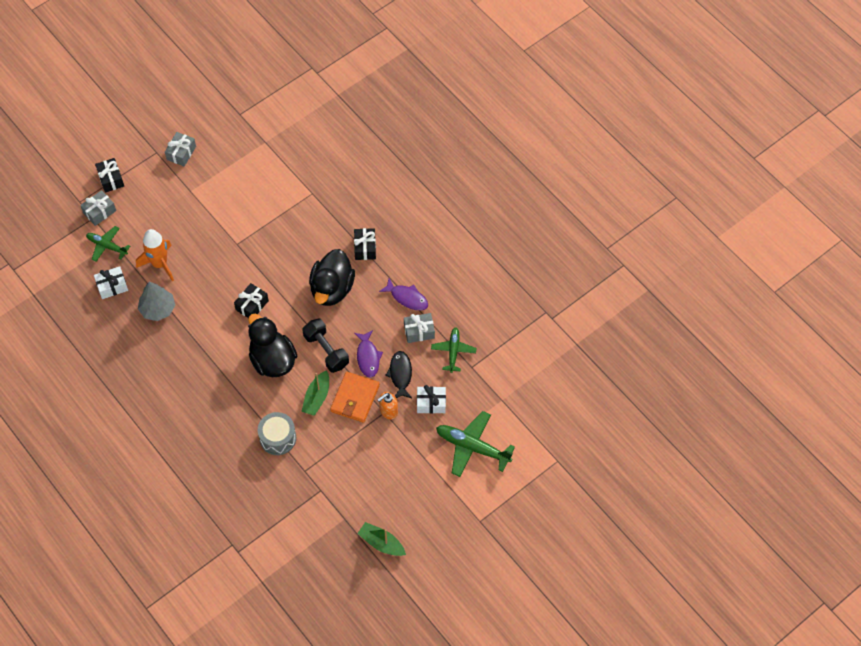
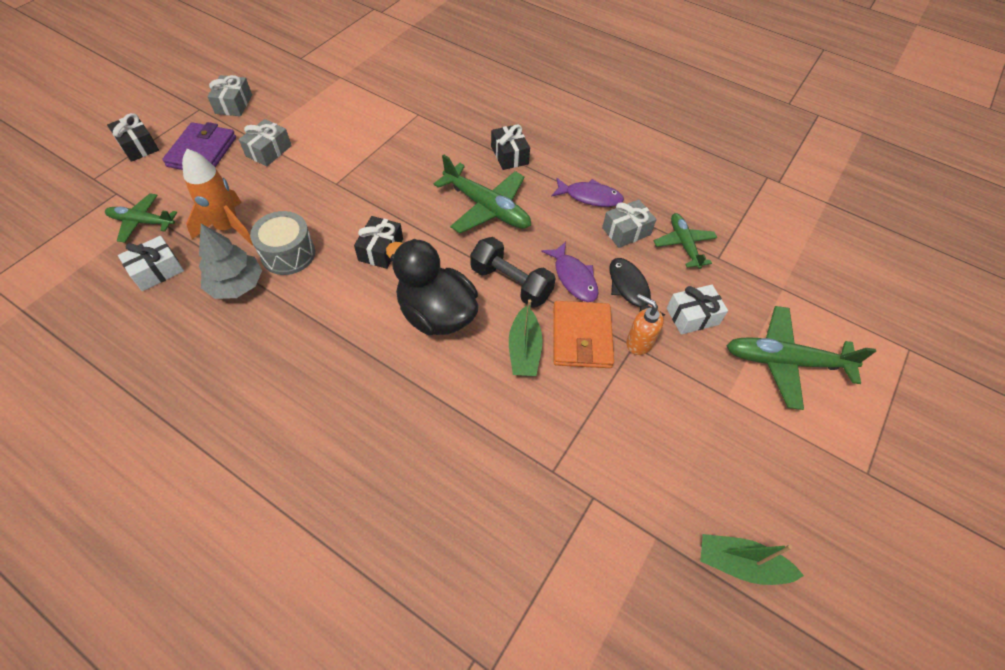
camera: 20 degrees left, 5 degrees down
grey gift [80,190,116,226] -> grey gift moved to [239,119,292,167]
grey drum [258,412,296,455] -> grey drum moved to [250,211,315,275]
black duck [309,249,355,306] -> green plane [434,154,531,233]
orange soap dispenser [377,392,398,420] -> orange soap dispenser turned 90 degrees clockwise [626,294,664,355]
none -> purple wallet [162,122,236,170]

